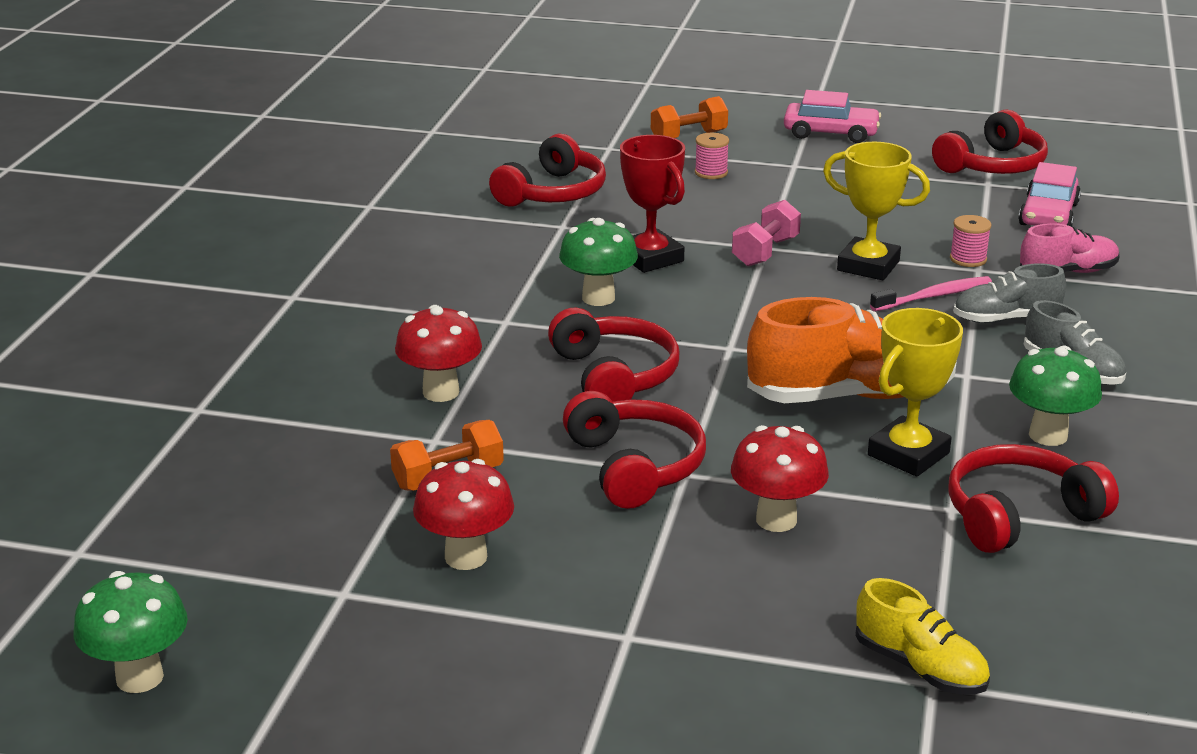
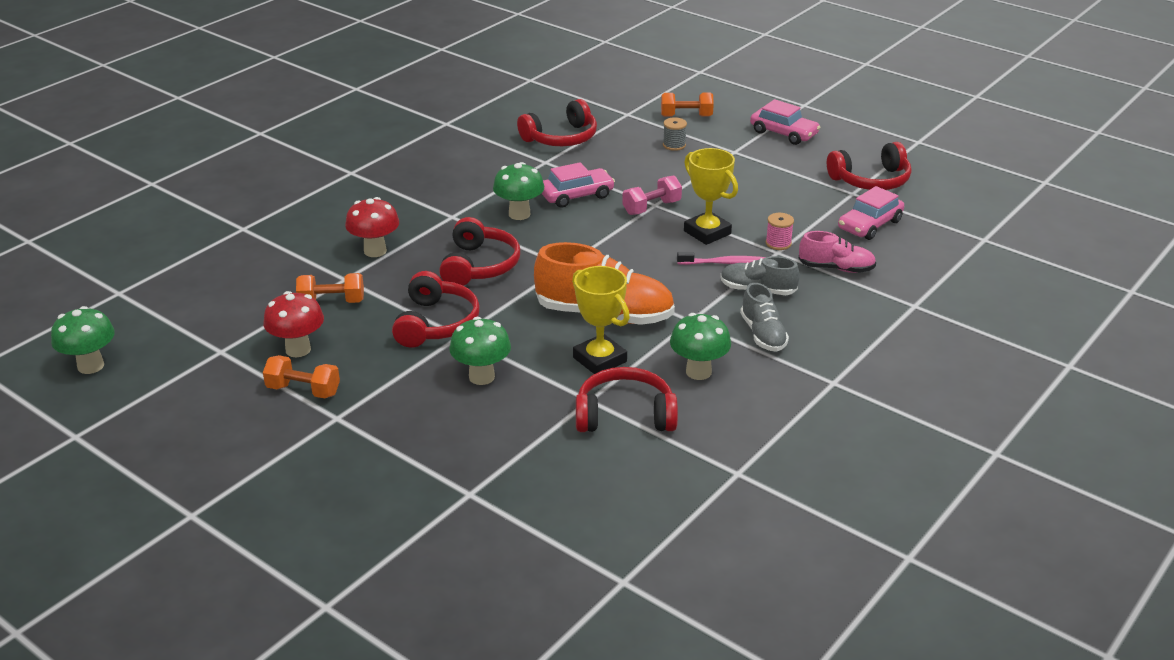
camera: 25 degrees right, 5 degrees up
red trophy [620,135,685,273] -> pink car [541,162,615,208]
pink spool [695,133,729,179] -> grey spool [663,117,687,151]
red mushroom [731,425,829,532] -> green mushroom [449,317,511,385]
yellow shoe [855,578,990,694] -> none
yellow trophy [868,308,963,477] -> yellow trophy turned 75 degrees clockwise [572,266,630,374]
none -> orange dumbbell [263,355,340,398]

